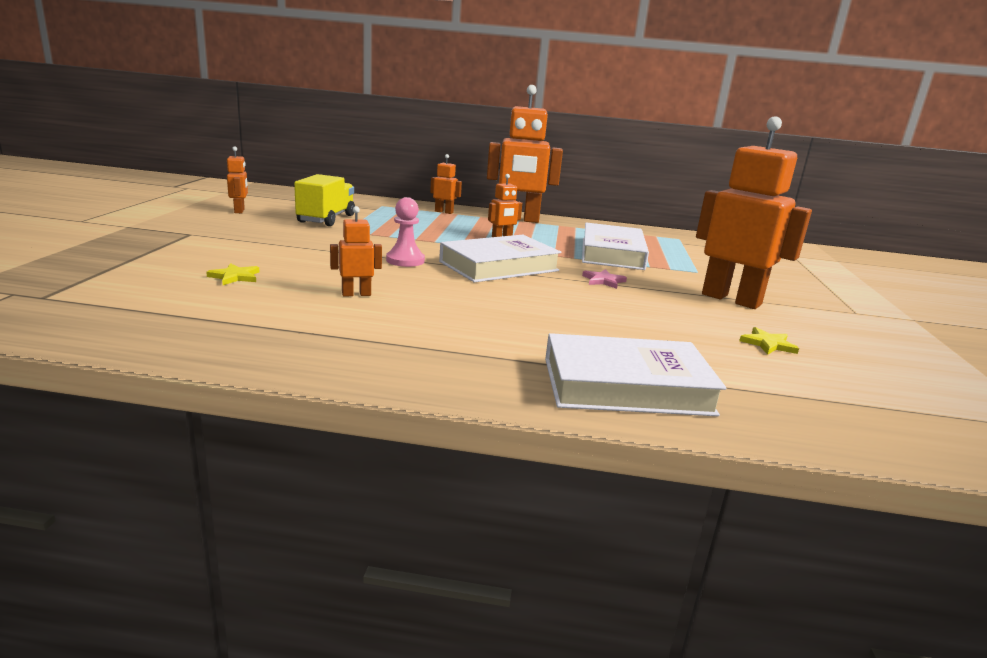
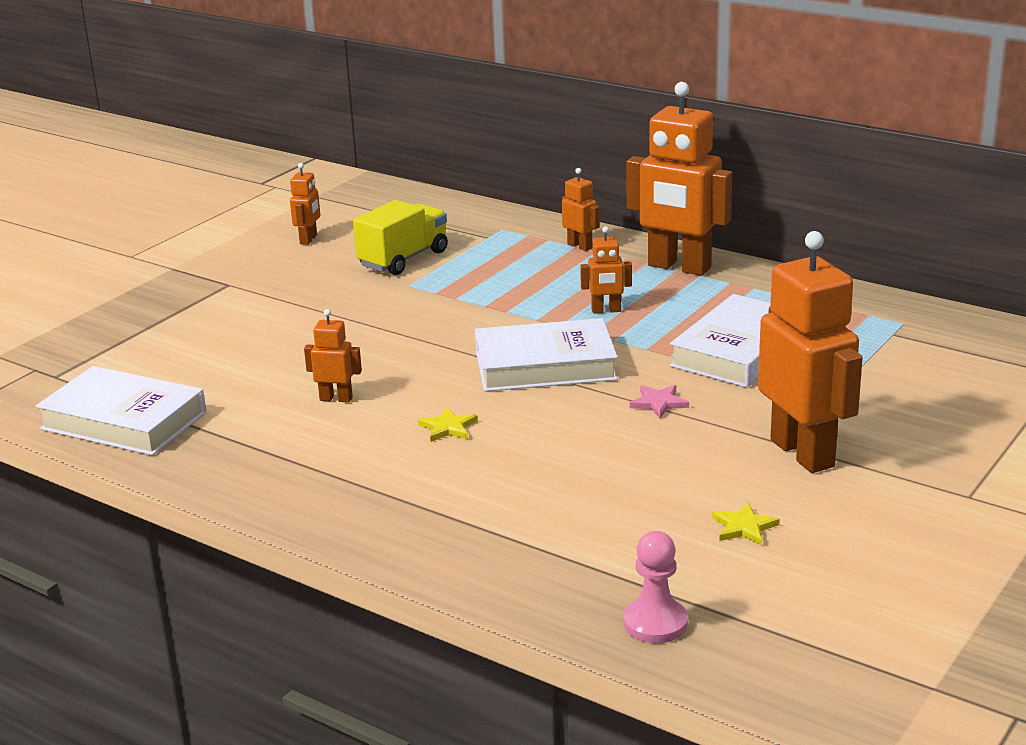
camera: 30 degrees right, 5 degrees up
yellow star [206,263,260,285] -> yellow star moved to [418,407,478,442]
pink pawn [386,197,425,267] -> pink pawn moved to [624,531,688,643]
white book [545,333,727,416] -> white book moved to [36,366,207,456]

